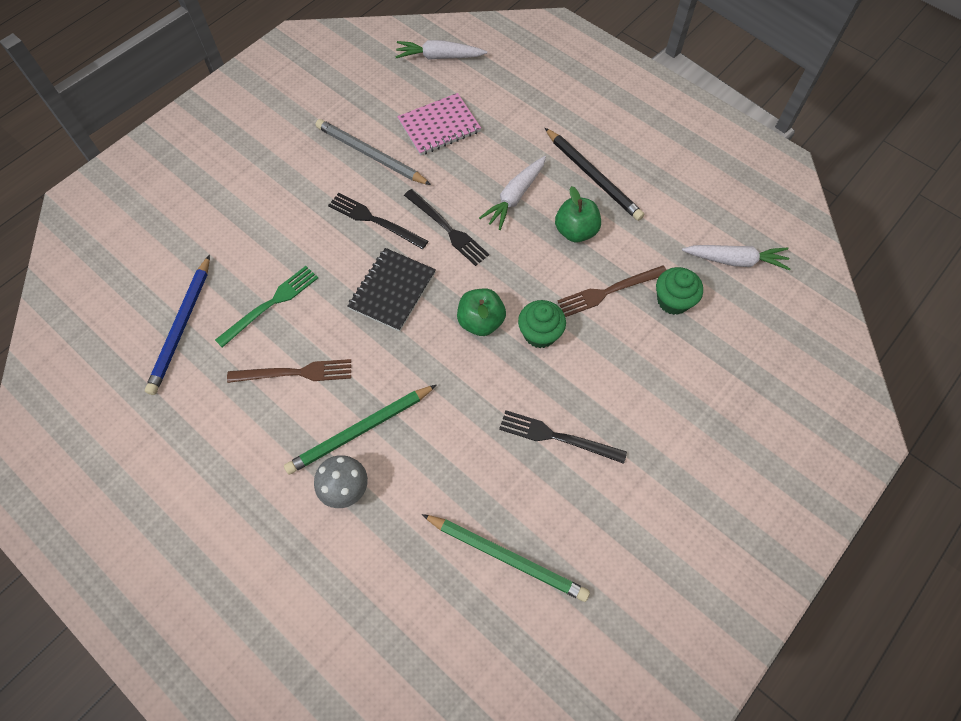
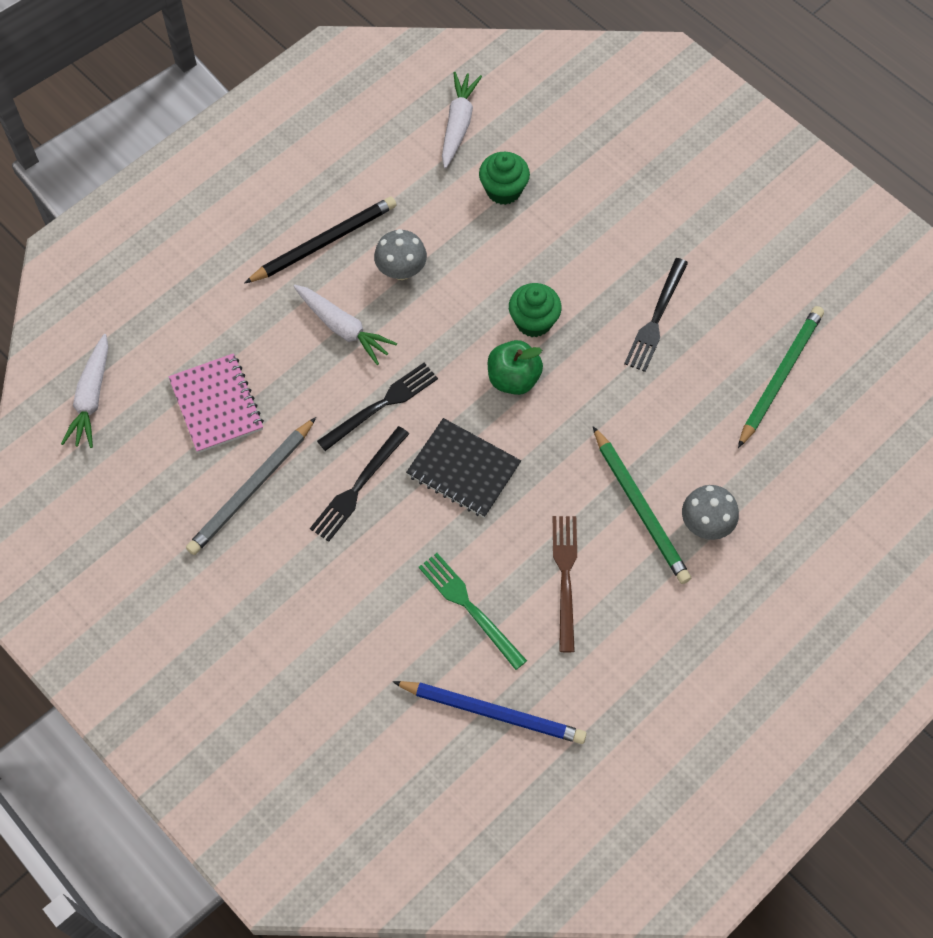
camera: 85 degrees left, 0 degrees up
green apple [555,186,601,242] -> grey mushroom [374,229,427,280]
brown fork [557,265,666,317] -> none

